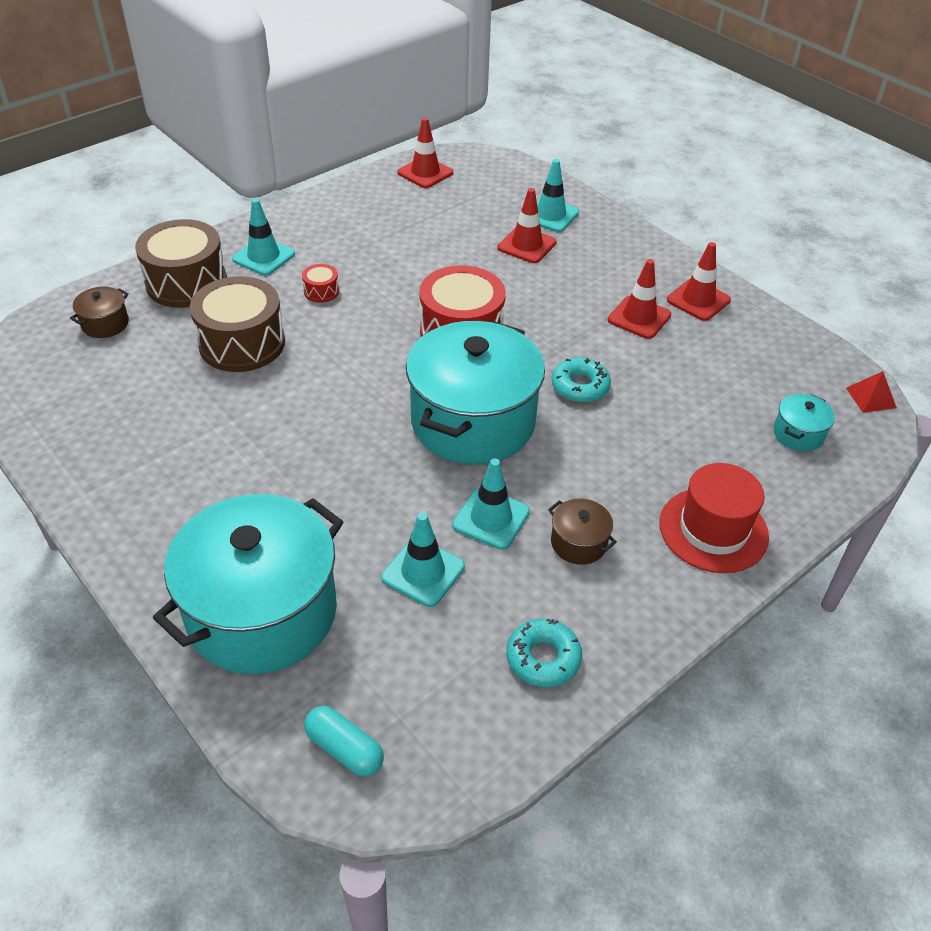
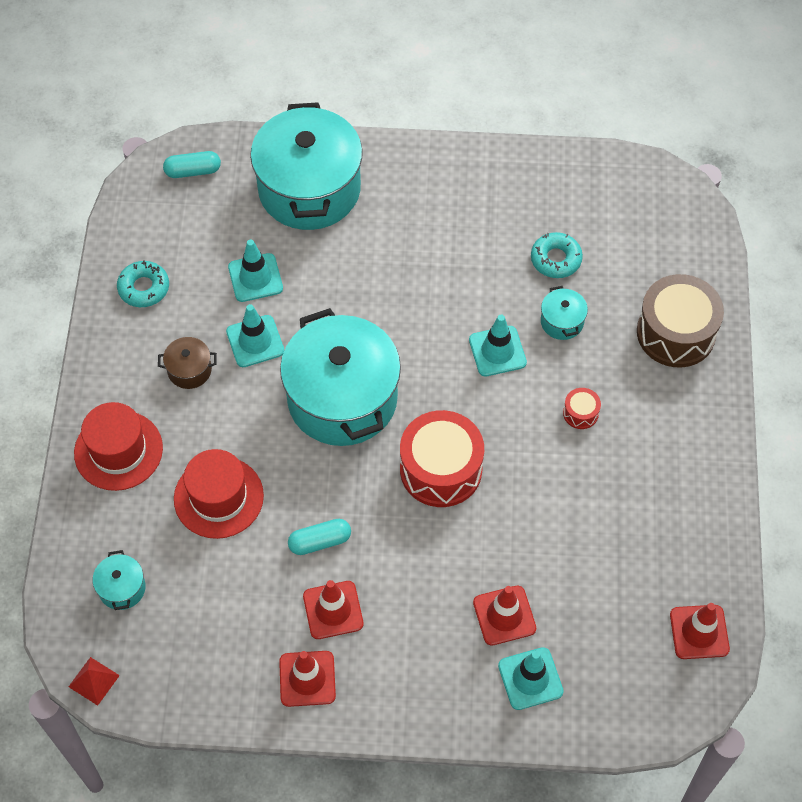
camera: 135 degrees right, 15 degrees up
brown pot [70,287,129,338] -> none
brown drum [190,276,285,372] -> turquoise pot [541,286,588,340]
turquoise traffic cone [232,199,295,275] -> turquoise traffic cone moved to [469,315,527,377]
turquoise donut [552,357,611,403] -> turquoise donut moved to [531,232,583,278]
none -> red hat [174,449,264,539]
none -> turquoise capsule [288,519,351,555]

